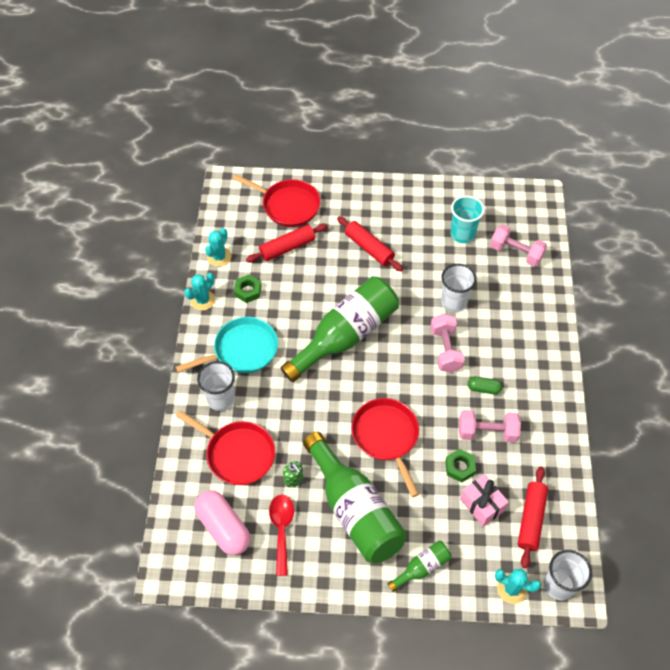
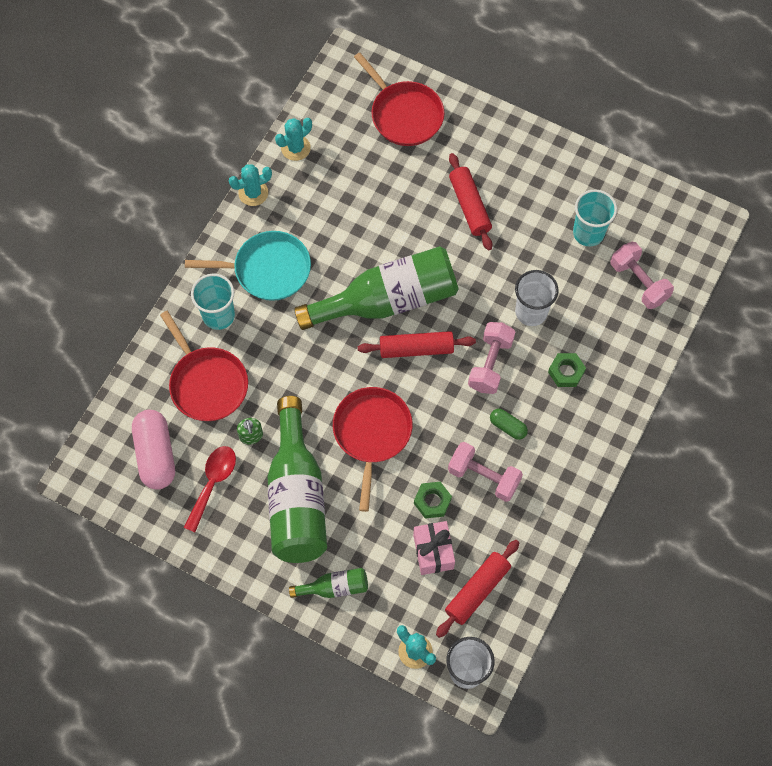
camera: 25 degrees right, 10 degrees up
white cup [197,361,235,411] -> turquoise cup [191,274,235,330]
green nut [234,274,261,303] -> green nut moved to [548,353,586,387]
red rolling pin [246,224,328,262] -> red rolling pin moved to [358,331,476,358]

